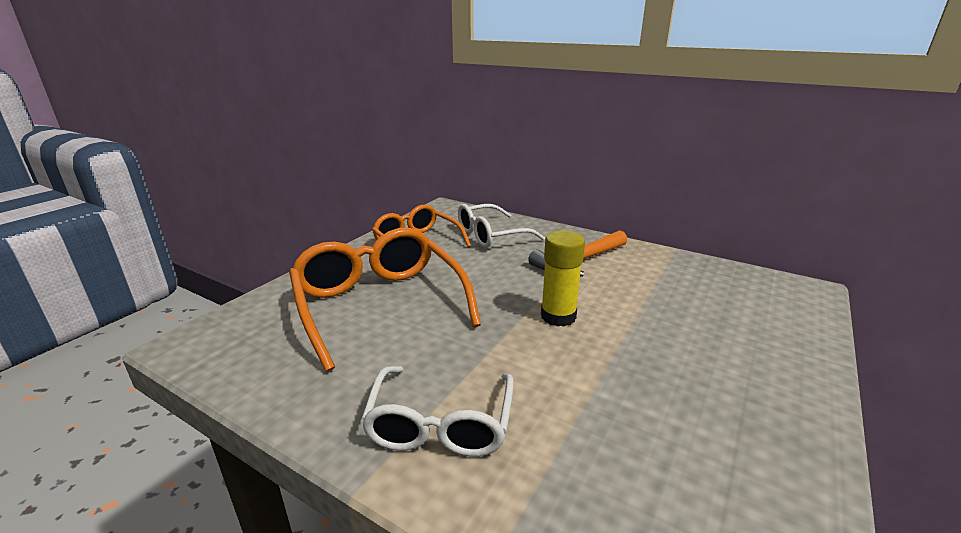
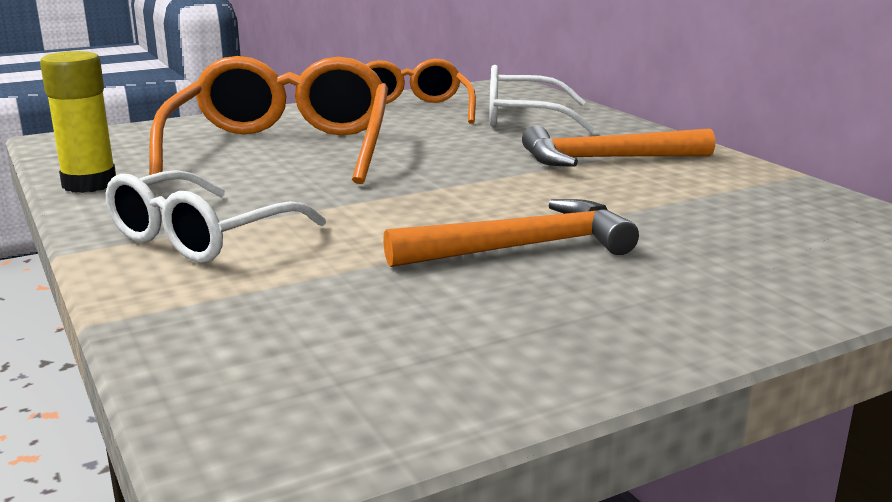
camera: 30 degrees right, 5 degrees down
yellow glue stick [541,230,585,327] -> yellow glue stick moved to [40,51,116,193]
none -> orange hammer [383,199,639,267]

